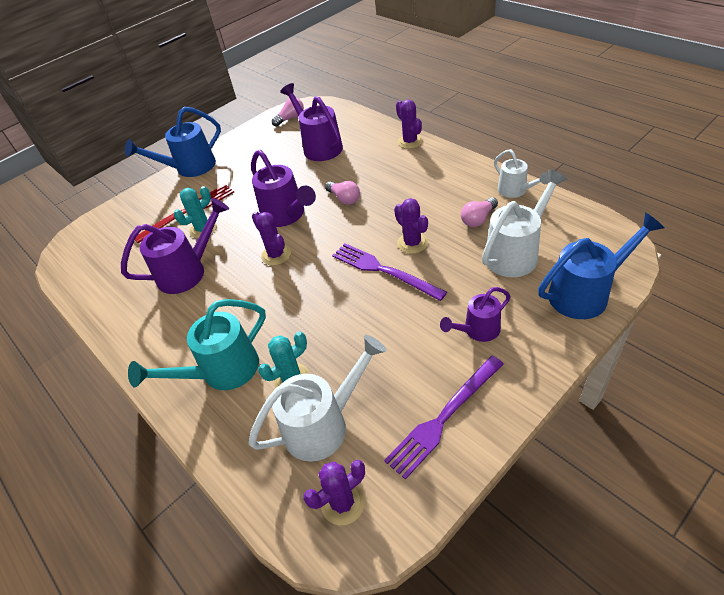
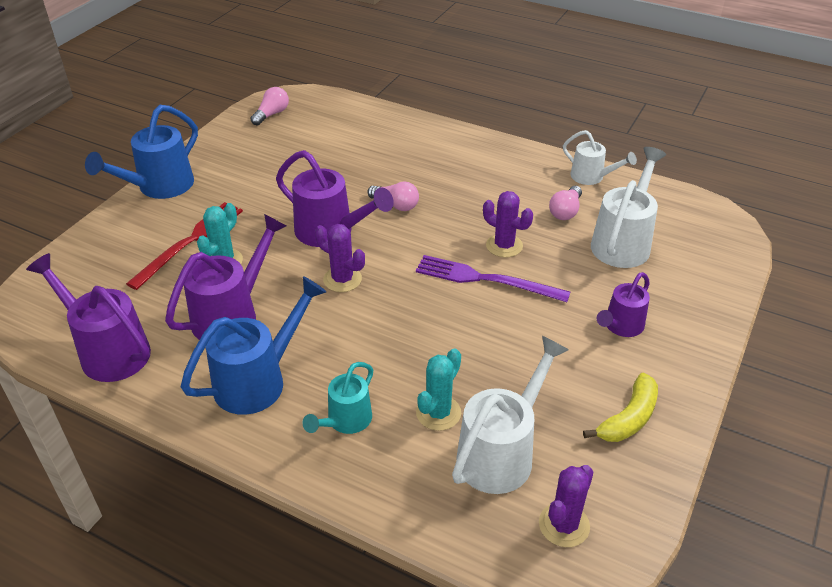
camera: 25 degrees left, 5 degrees down
turquoise watering can [128,299,266,390] -> turquoise watering can [303,362,373,434], size x0.61
purple watering can [280,83,343,161] -> purple watering can moved to [26,253,151,382]
purple fork [384,356,504,480] -> yellow banana [583,373,658,442]
purple cactus [396,99,423,149] -> none
blue watering can [538,213,664,319] -> blue watering can moved to [181,276,326,415]

